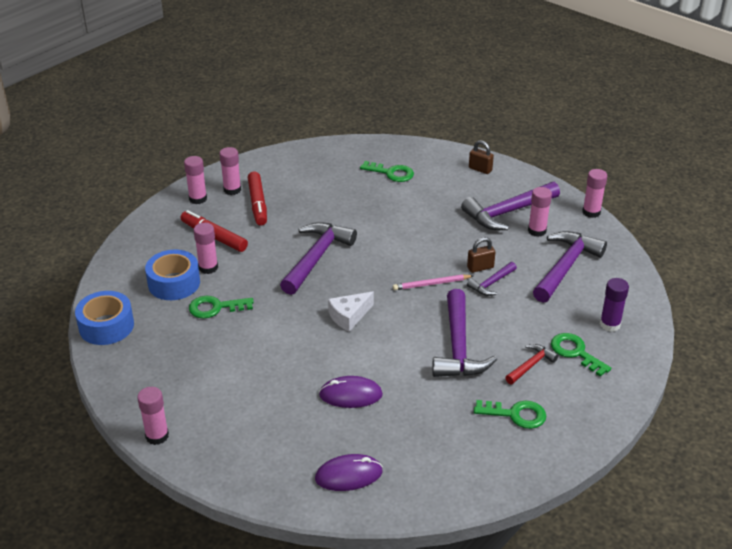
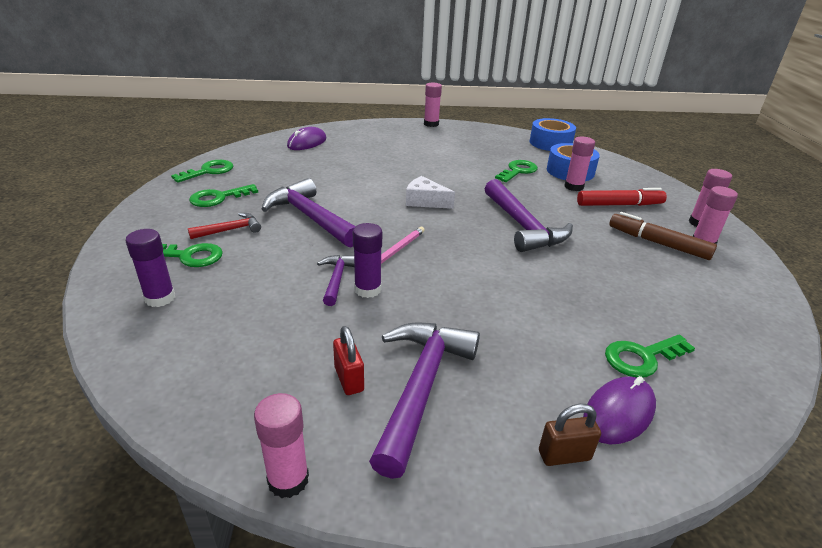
camera: 135 degrees right, 5 degrees down
red marker [248,171,267,226] -> brown marker [609,212,717,260]
purple mouse [319,376,383,408] -> purple mouse moved to [583,376,656,445]
white cheese [328,291,374,332] -> white cheese turned 75 degrees counterclockwise [406,176,455,209]
brown padlock [467,237,495,273] -> purple glue stick [353,223,382,298]
red hammer [505,344,559,384] -> red hammer turned 120 degrees counterclockwise [188,213,261,239]
pink glue stick [528,187,552,237] -> red padlock [333,326,364,395]
purple hammer [533,231,607,303] -> none
none -> green key [171,160,233,182]

